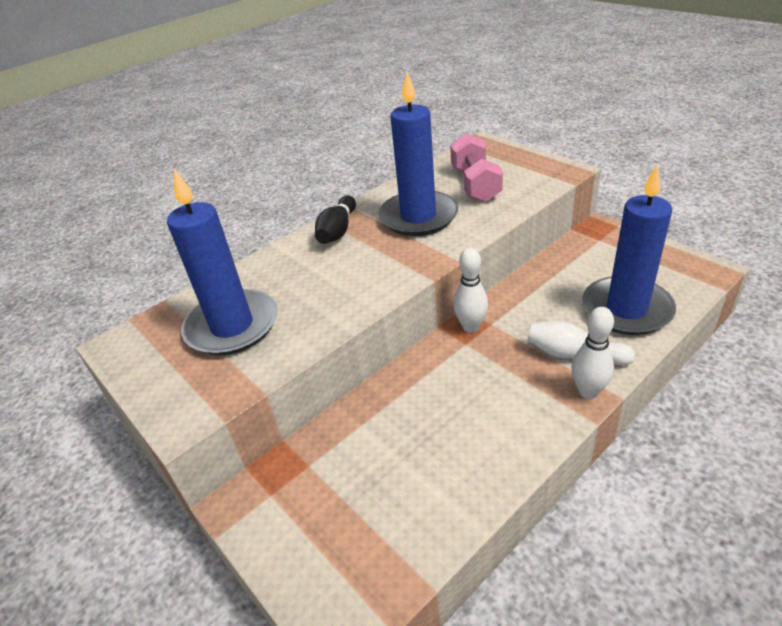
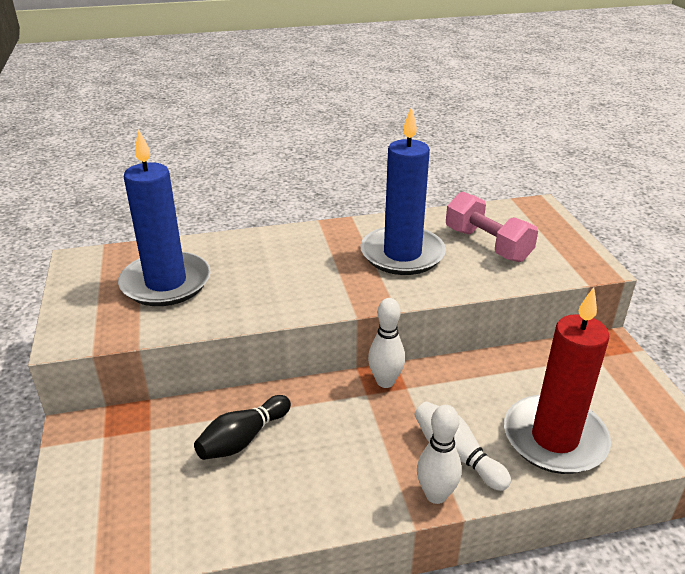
camera: 25 degrees right, 5 degrees down
black bowling pin [315,195,356,244] -> black bowling pin moved to [194,395,291,460]
pink dumbbell [450,133,503,202] -> pink dumbbell turned 60 degrees counterclockwise [446,192,538,262]
blue candle [582,165,676,335] -> red candle [504,287,611,474]

